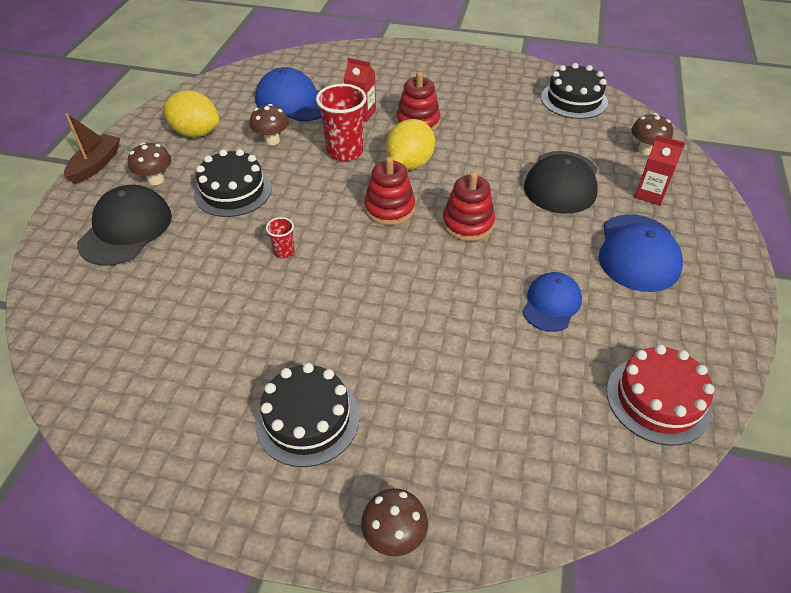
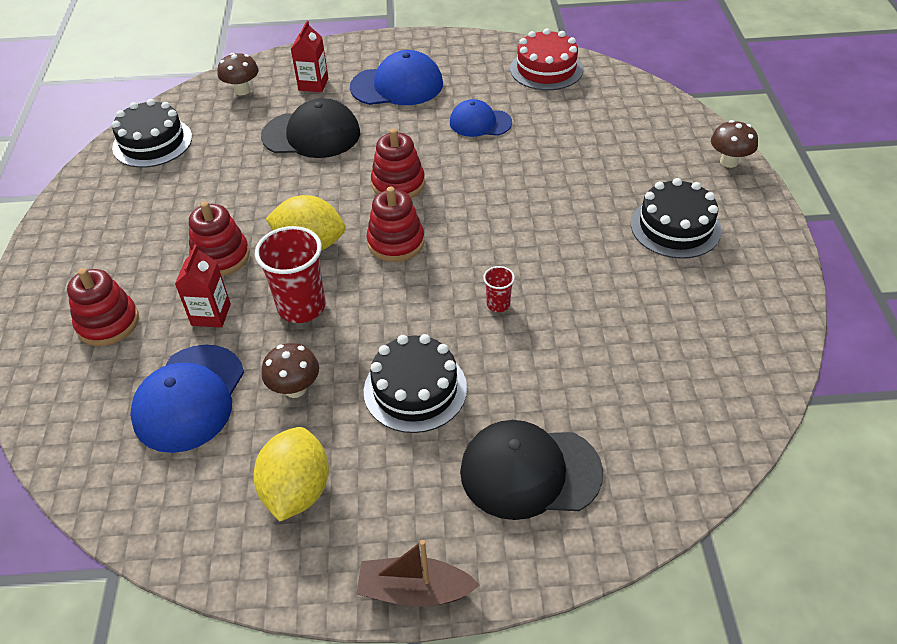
camera: 105 degrees left, 0 degrees up
brown mushroom [128,143,171,185] -> none
none -> red stacking toy [67,268,139,346]

